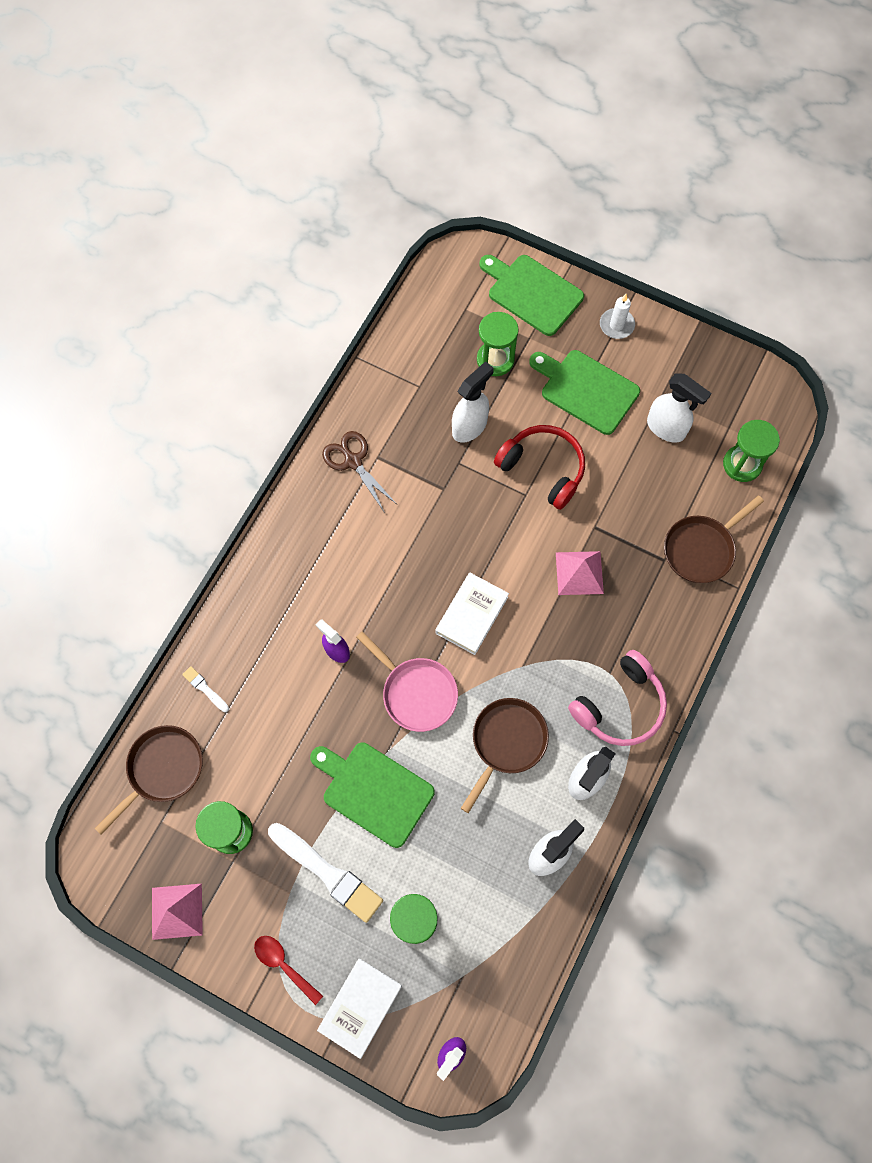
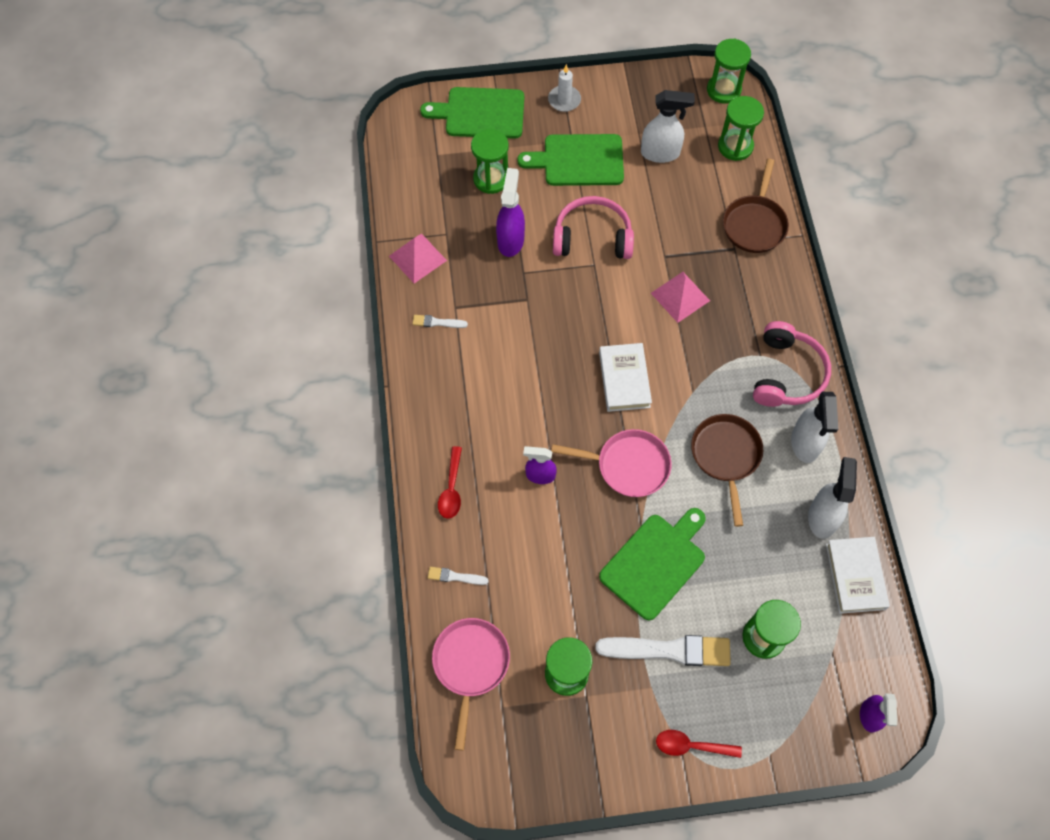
camera: 35 degrees left, 5 degrees down
brown pan [95,725,203,835] -> pink pan [432,618,510,750]
pink pyramid [152,884,203,940] -> pink pyramid moved to [389,234,447,283]
green cutting board [310,742,435,848] -> green cutting board turned 135 degrees clockwise [599,508,706,621]
white book [317,959,402,1059] -> white book moved to [826,537,890,614]
brown scissors [322,431,397,513] -> white brush [412,315,468,328]
white spray bottle [452,361,494,443] -> purple spray bottle [496,168,525,257]
red headphones [494,425,585,510] -> pink headphones [553,196,634,259]
none -> red spoon [438,446,462,519]
none -> green hourglass [707,38,751,104]

